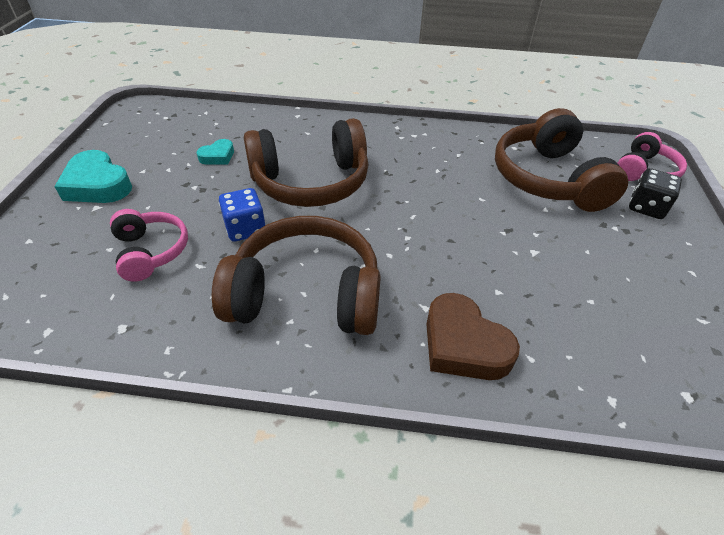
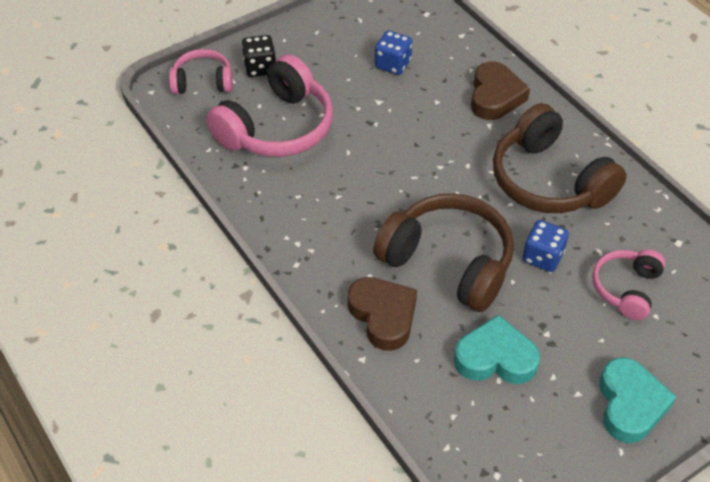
camera: 130 degrees left, 5 degrees up
turquoise heart [197,139,234,165] -> turquoise heart [454,315,540,384], size x1.82
brown headphones [495,108,628,212] -> pink headphones [206,54,333,157]
none -> brown heart [348,277,417,351]
none -> blue dice [375,31,412,75]

